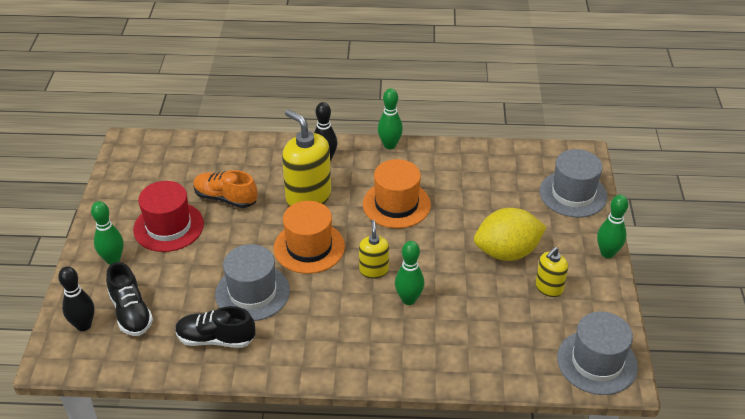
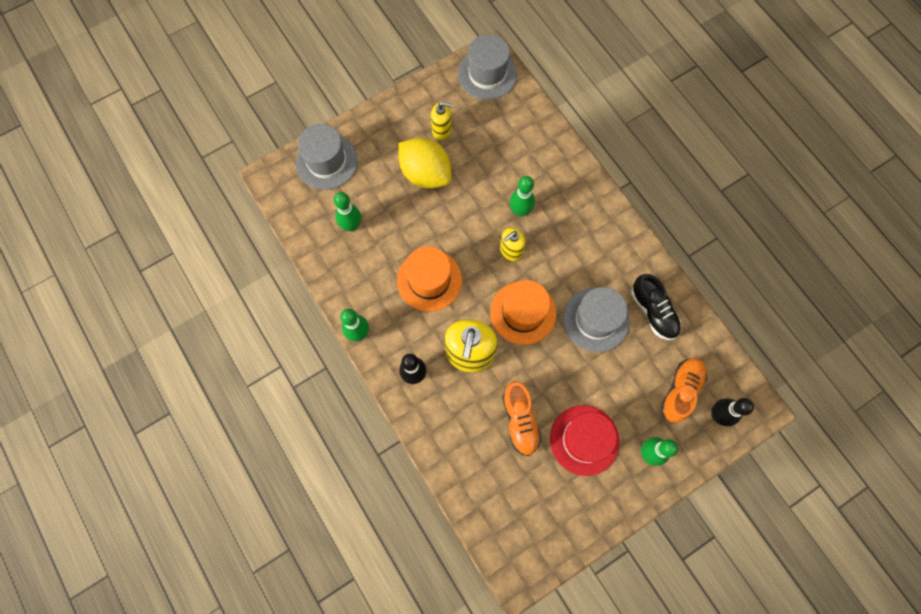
camera: 125 degrees left, 30 degrees up
black shoe [106,262,153,336] -> orange shoe [661,358,707,423]
green bowling pin [597,195,628,258] -> green bowling pin moved to [334,192,361,232]

